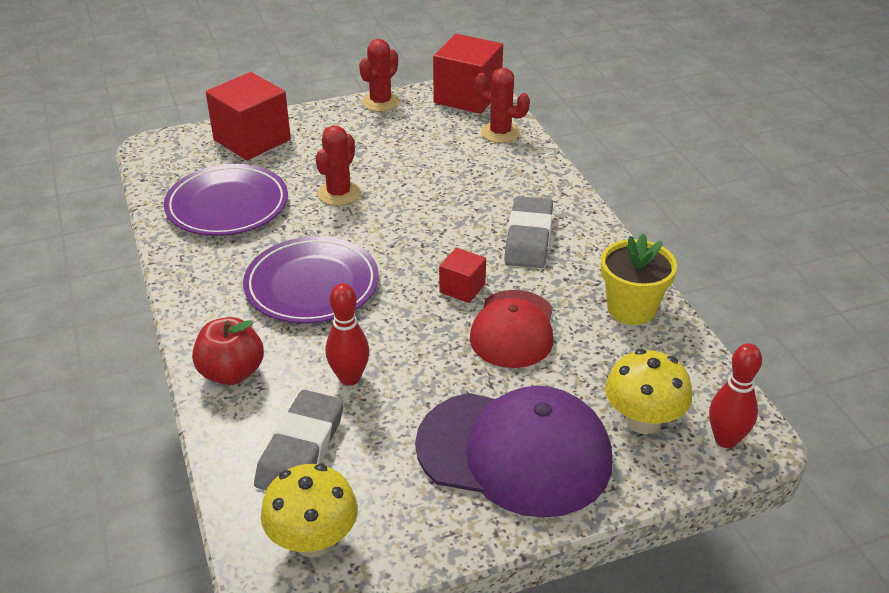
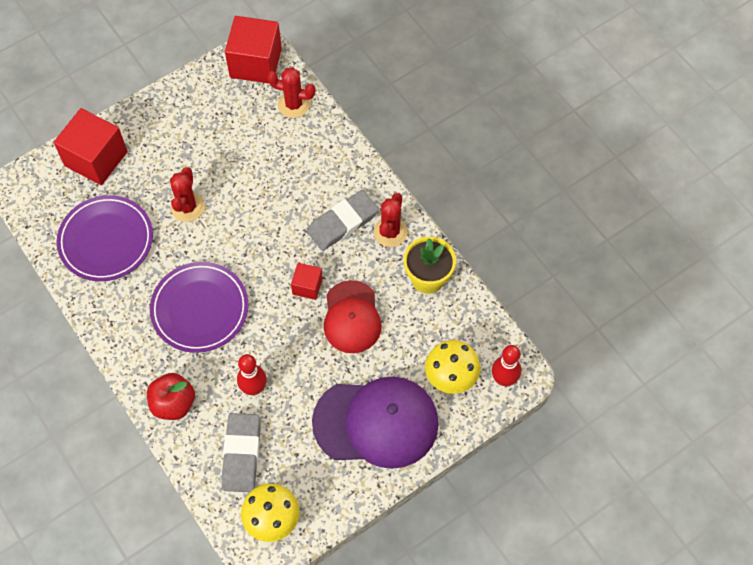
camera: 15 degrees left, 25 degrees up
red cactus [359,39,400,112] -> red cactus moved to [373,193,408,247]
grey eraser [504,196,553,268] -> grey eraser turned 60 degrees clockwise [307,190,379,251]

